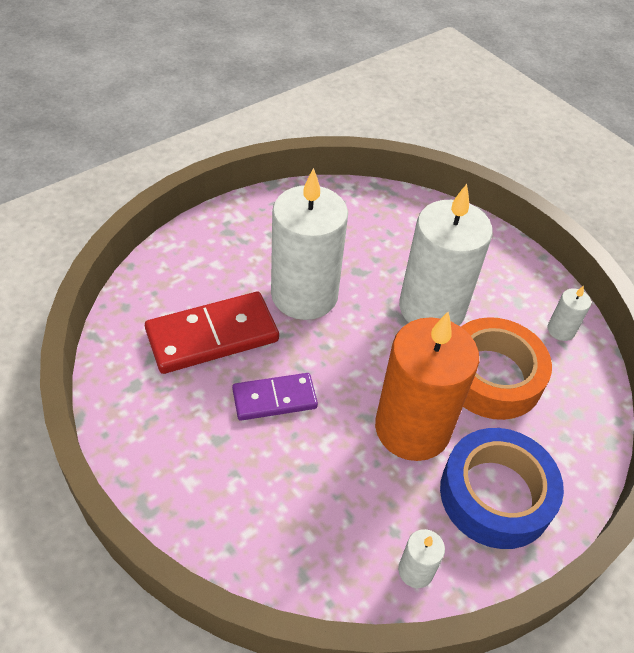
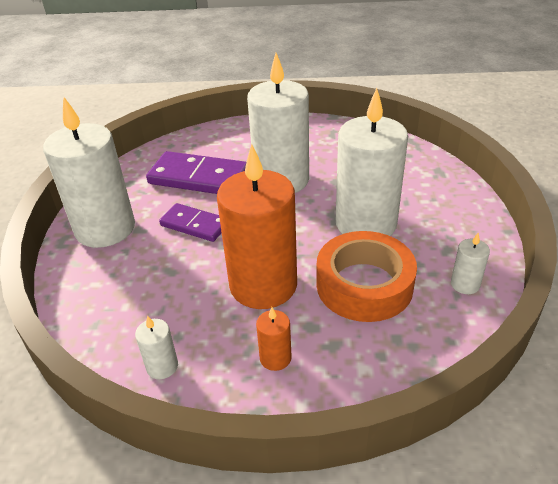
camera: 45 degrees right, 10 degrees down
red domino [145,292,279,374] -> purple domino [146,151,246,194]
blue tape [440,428,564,549] -> orange candle [256,307,292,371]
none -> white candle [43,97,135,248]

